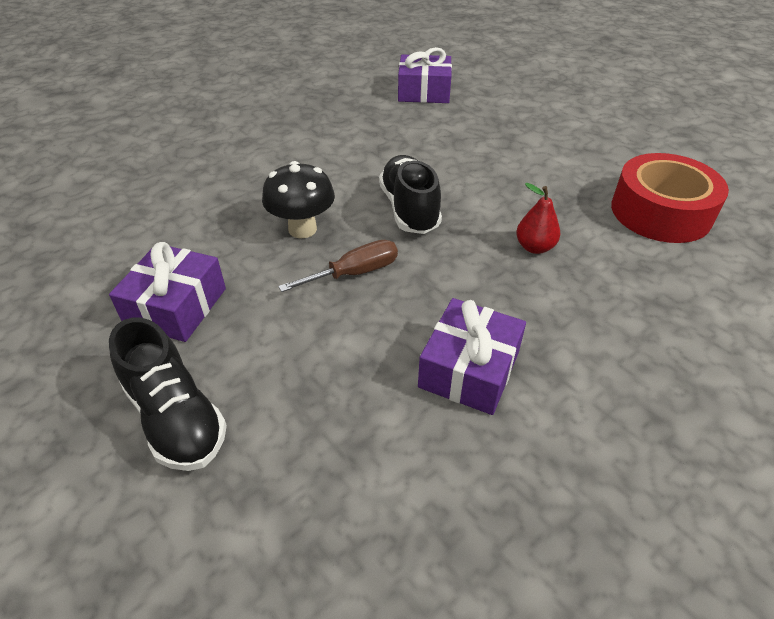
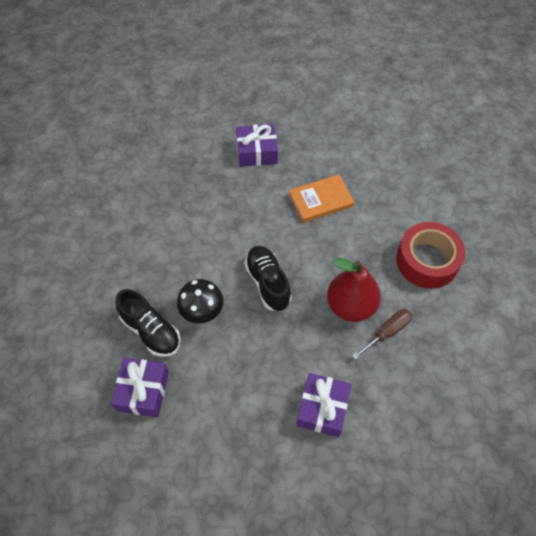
camera: 10 degrees left, 15 degrees up
black shoe [109,318,227,471] -> black shoe moved to [115,289,180,357]
brown screwdriver [278,240,398,292] -> brown screwdriver moved to [352,309,412,359]
red pear [516,183,560,254] -> red pear [327,258,381,322], size x1.97
none -> orange book [289,174,354,223]

